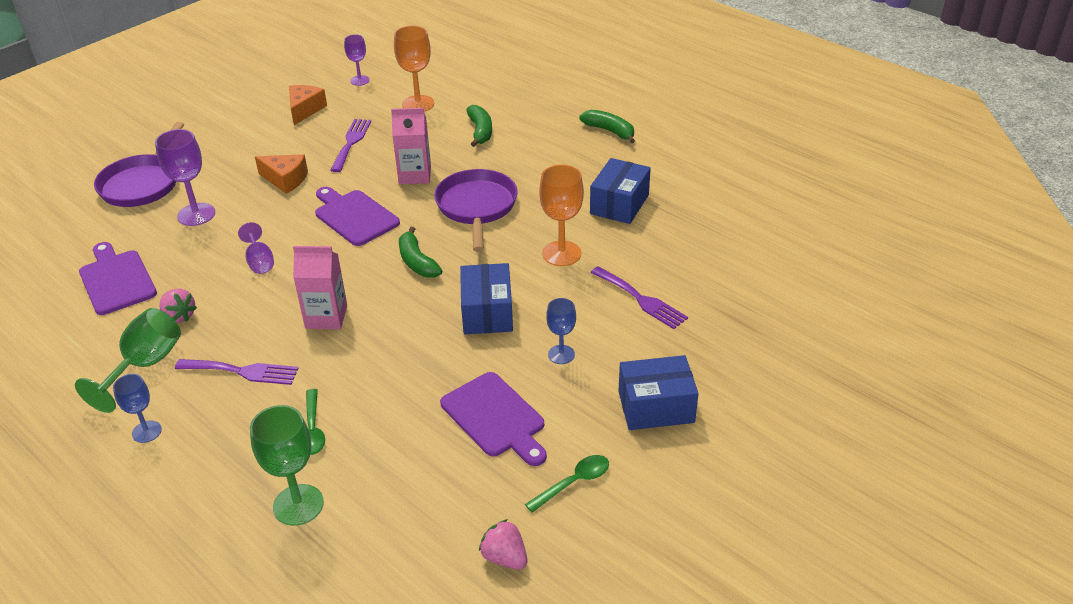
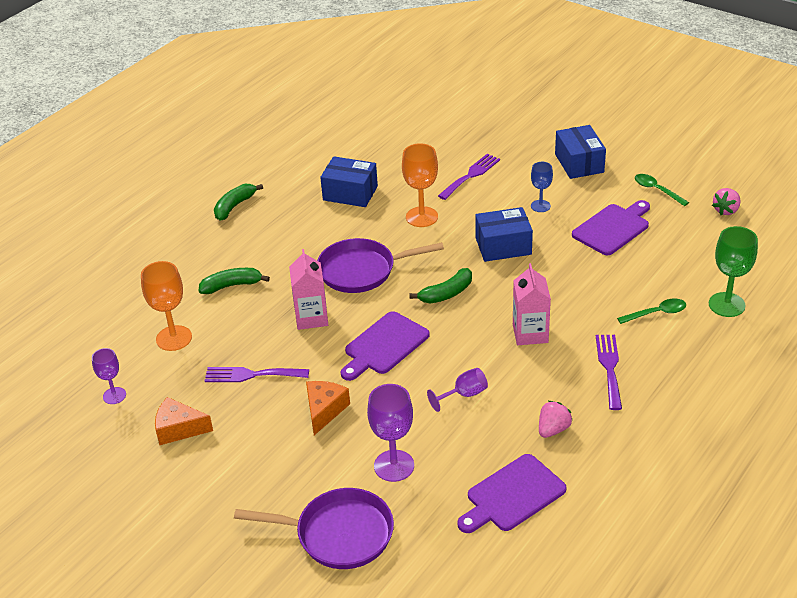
camera: 95 degrees left, 0 degrees up
green goblet [75,308,181,413] -> none
blue goblet [113,374,162,443] -> none

